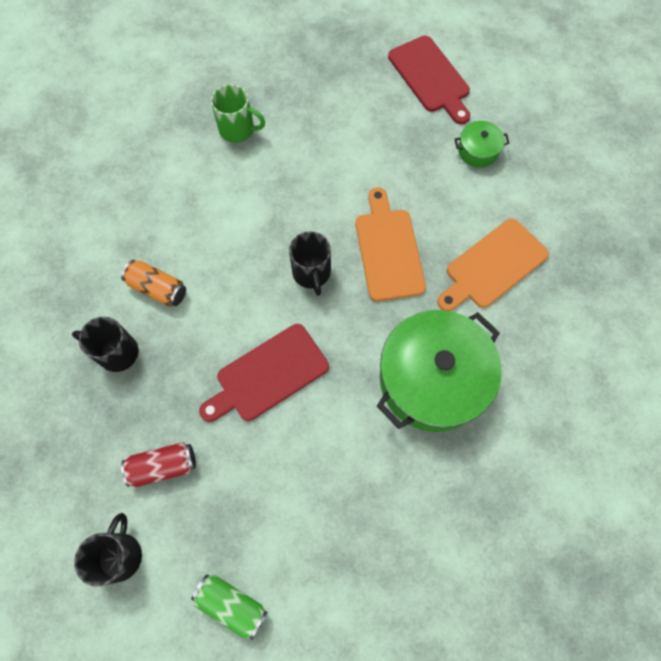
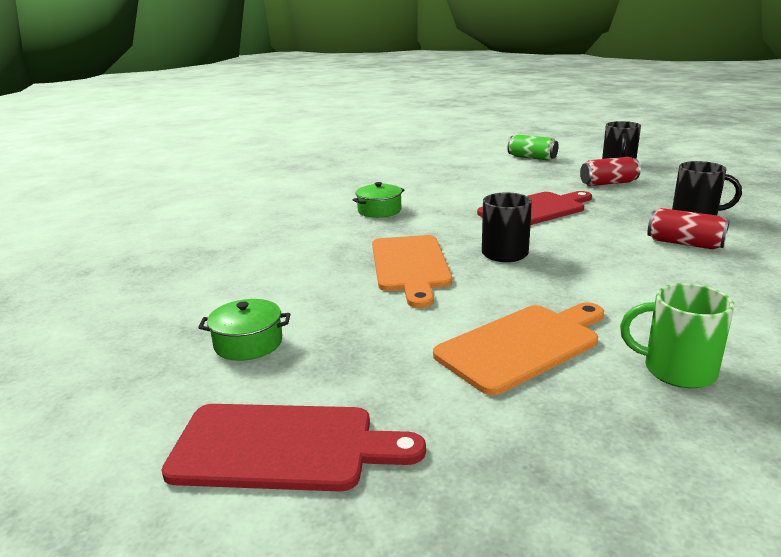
camera: 175 degrees left, 45 degrees down
orange can [121,260,186,307] -> red can [647,208,730,249]
green pot [377,310,502,432] -> green pot [352,182,404,218], size x0.44
red cutting board [388,36,470,124] -> red cutting board turned 120 degrees clockwise [161,404,426,492]
orange cutting board [437,218,549,311] -> orange cutting board moved to [433,303,604,395]

